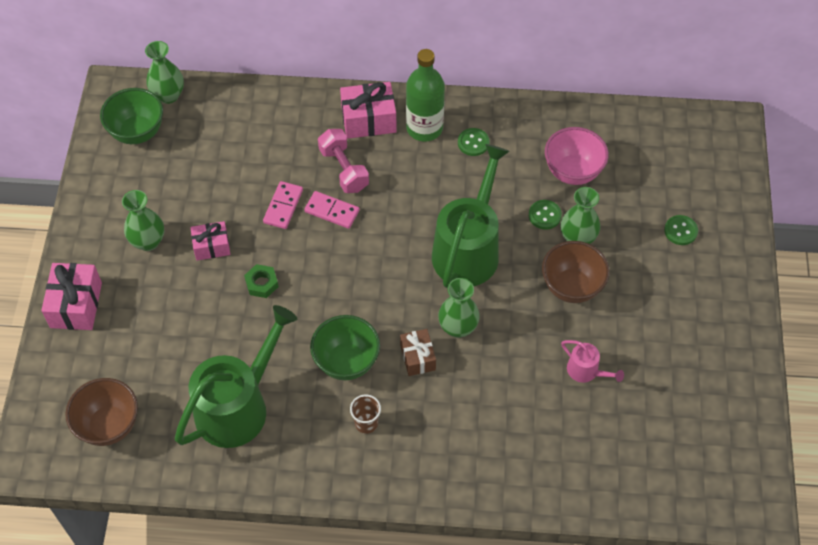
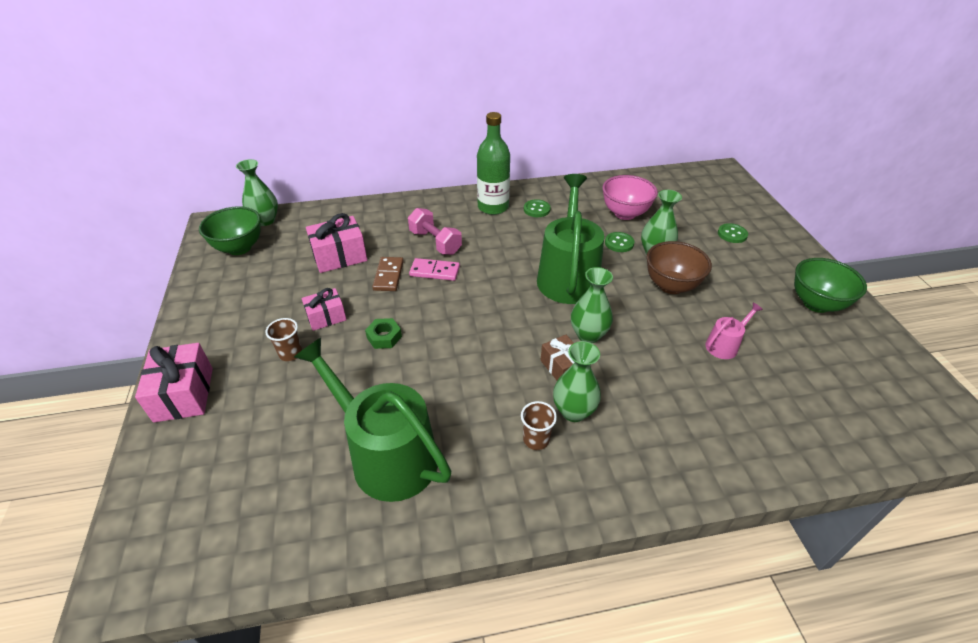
camera: 15 degrees left, 15 degrees down
brown bowl [65,378,138,446] -> none
green vase [122,190,164,251] -> green vase moved to [553,341,601,422]
green watering can [175,305,297,448] -> green watering can turned 75 degrees counterclockwise [294,338,451,502]
pink domino [263,181,303,229] -> brown domino [372,257,404,291]
green bowl [310,315,380,380] -> green bowl moved to [794,258,867,313]
pink gift [340,82,397,139] -> pink gift moved to [306,213,367,273]
pink watering can [561,340,624,383] -> pink watering can turned 60 degrees counterclockwise [705,303,763,359]
none -> brown cup [265,318,302,361]

